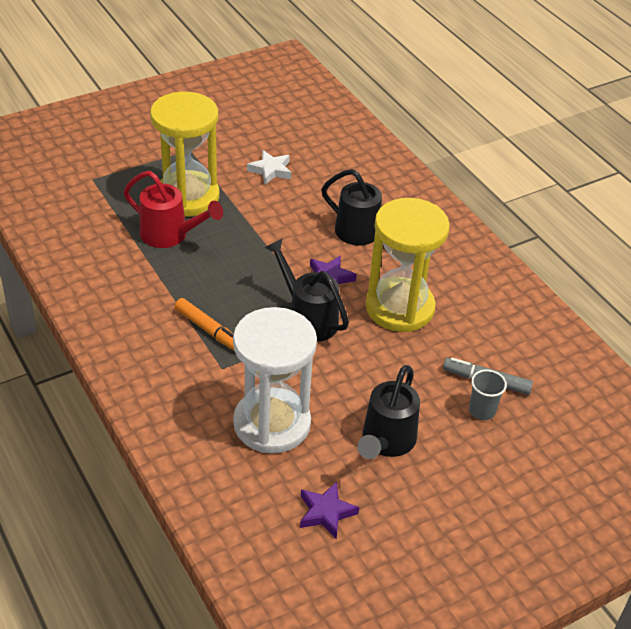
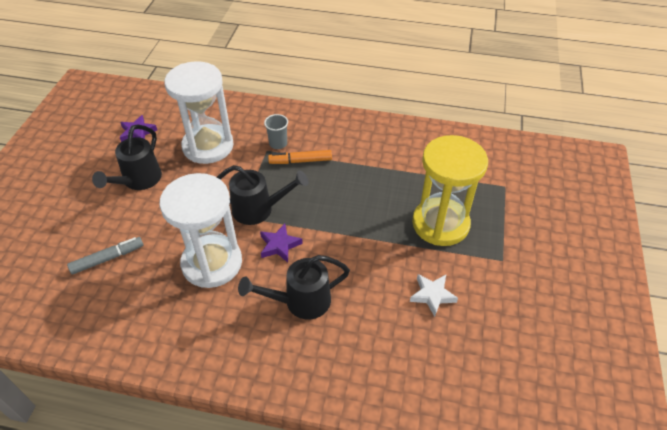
camera: 135 degrees right, 5 degrees up
red watering can [123,171,223,248] -> none
black watering can [357,365,420,459] -> black watering can turned 135 degrees counterclockwise [92,124,162,190]
yellow hourglass [365,198,450,332] -> white hourglass [159,173,242,288]
grey cup [469,369,507,420] -> grey cup moved to [264,114,288,149]

